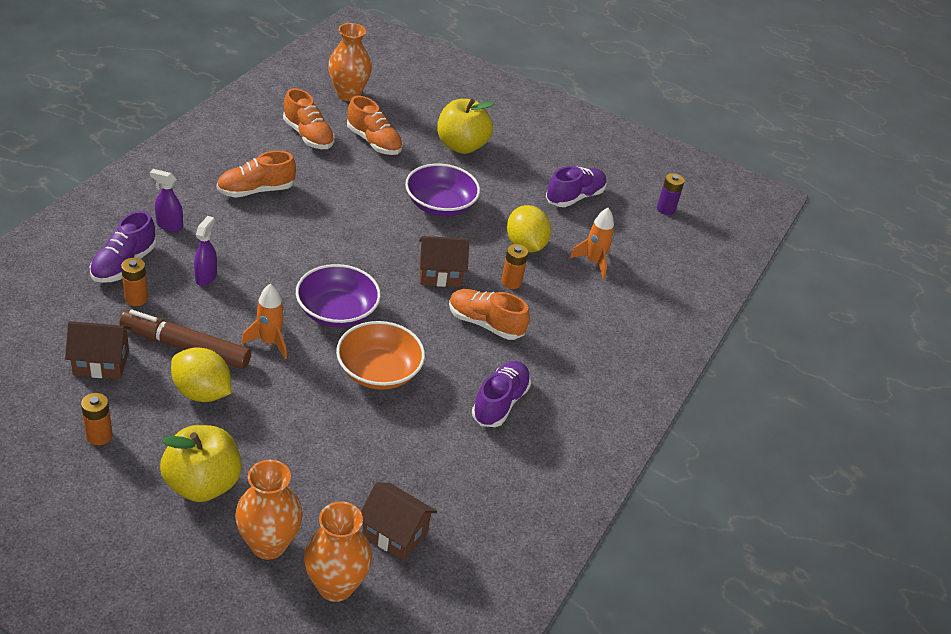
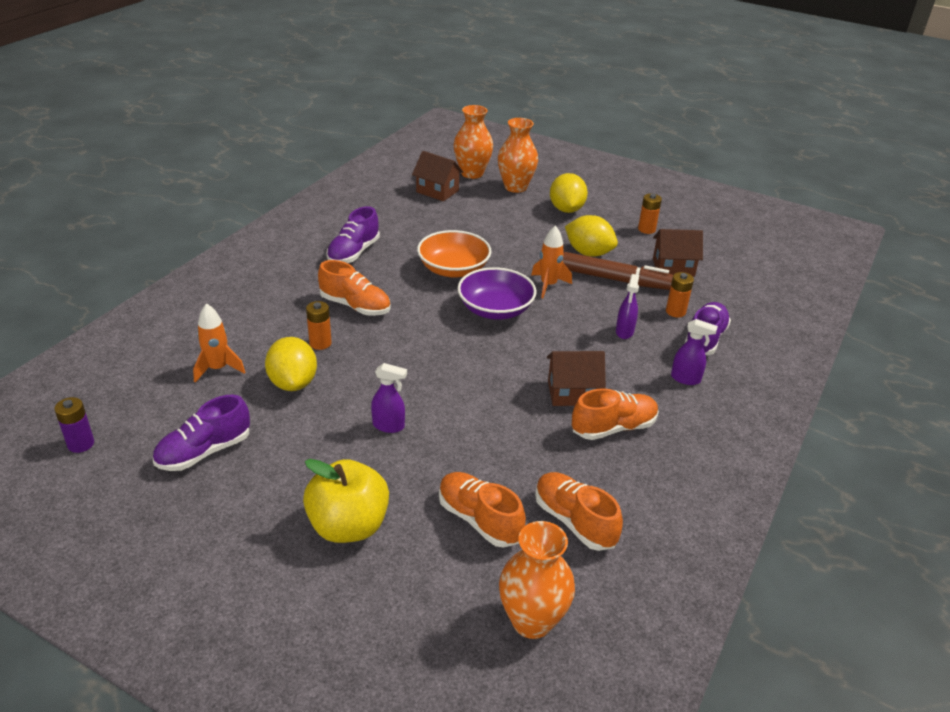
camera: 175 degrees left, 5 degrees down
yellow apple [160,425,242,502] -> yellow lemon [550,173,588,213]
purple bowl [405,164,480,216] -> purple spray bottle [371,363,407,433]
brown house [419,236,469,287] -> brown house moved to [547,351,606,406]

